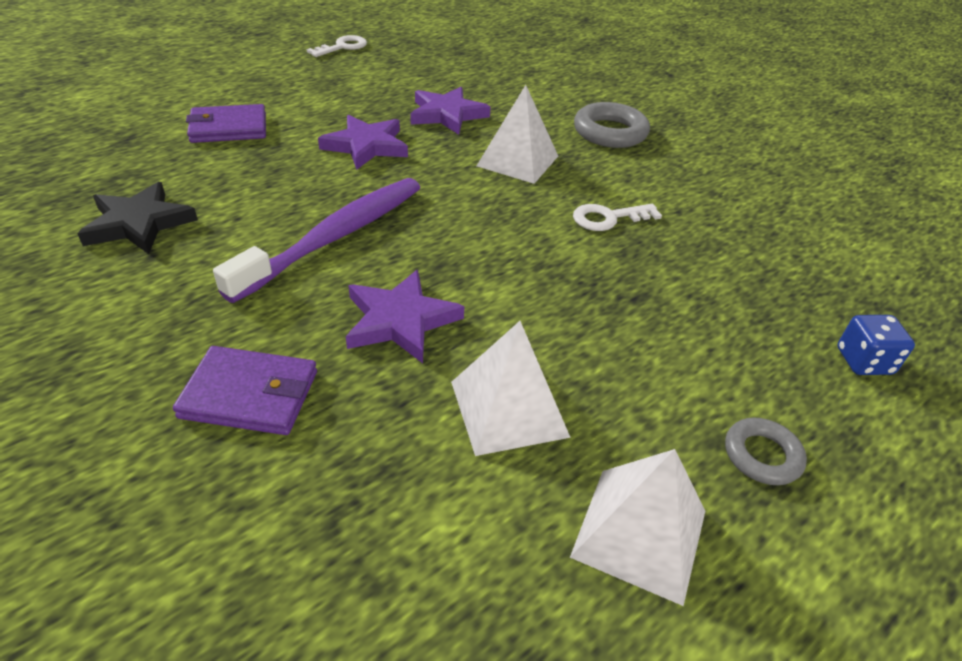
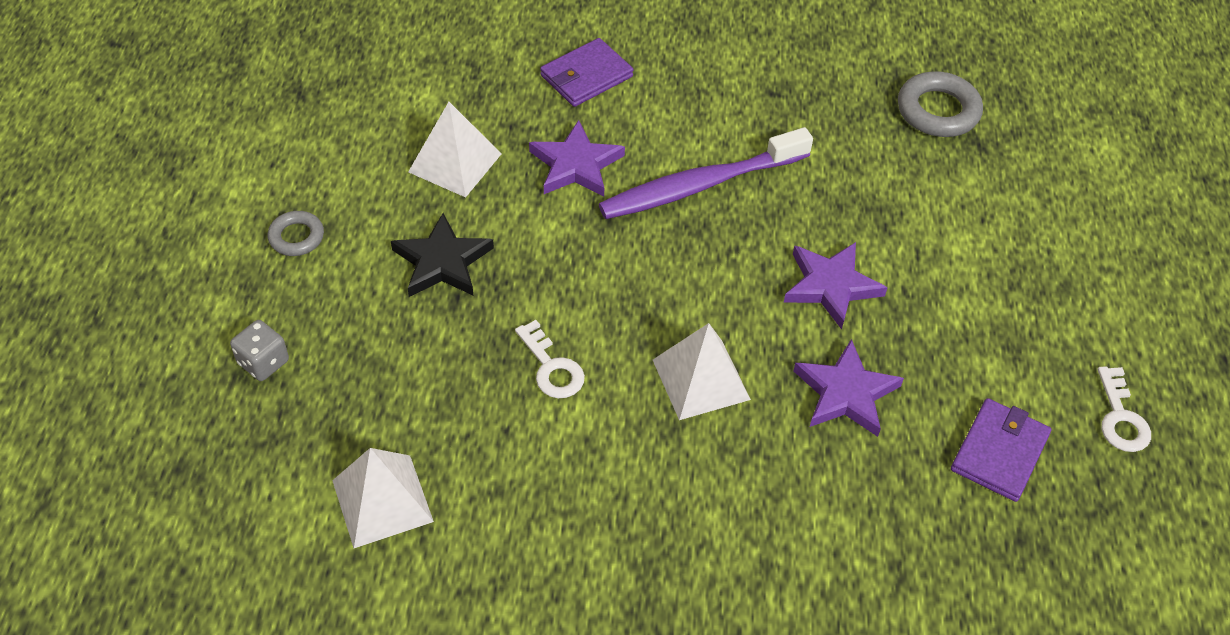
camera: 135 degrees right, 10 degrees up
black star [77,182,198,254] -> black star moved to [391,213,494,297]
purple wallet [186,104,266,143] -> purple wallet moved to [951,398,1051,502]
purple toothbrush [213,178,420,303] -> purple toothbrush turned 75 degrees clockwise [599,127,813,219]
white pyramid [570,449,705,606] -> white pyramid moved to [332,448,434,548]
white key [573,204,662,231] -> white key turned 120 degrees clockwise [515,320,585,398]
grey ring [574,102,650,148] -> grey ring moved to [898,71,983,137]
blue dice [837,315,915,375] -> grey dice [230,320,289,381]

